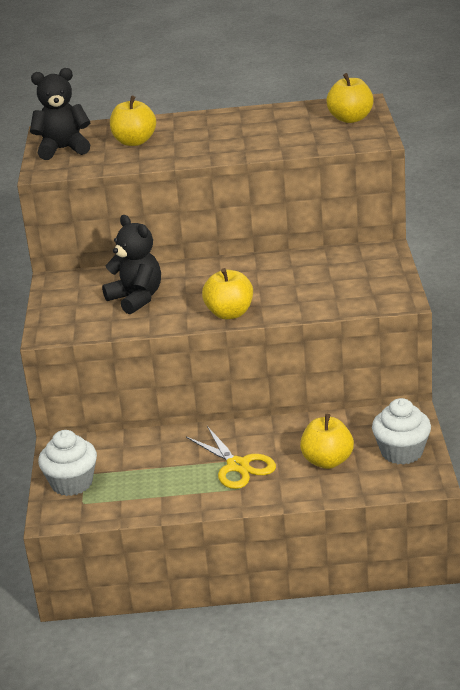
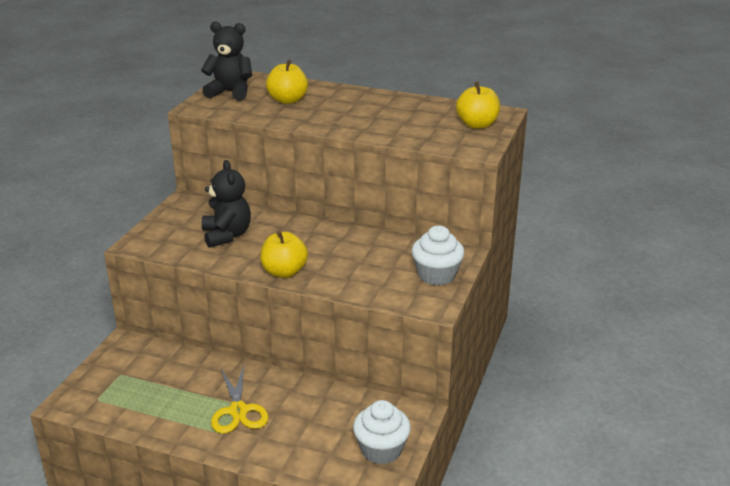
camera: 20 degrees right, 0 degrees up
white cupcake [38,430,97,496] -> white cupcake moved to [412,225,465,286]
yellow apple [300,414,354,469] -> none

